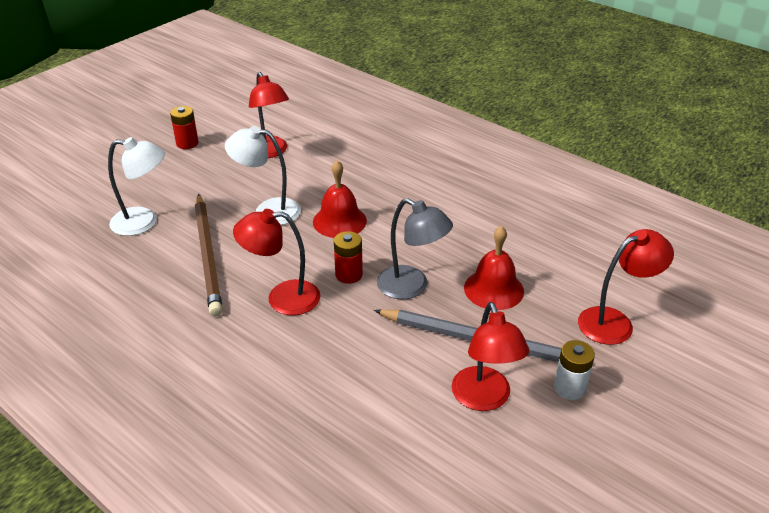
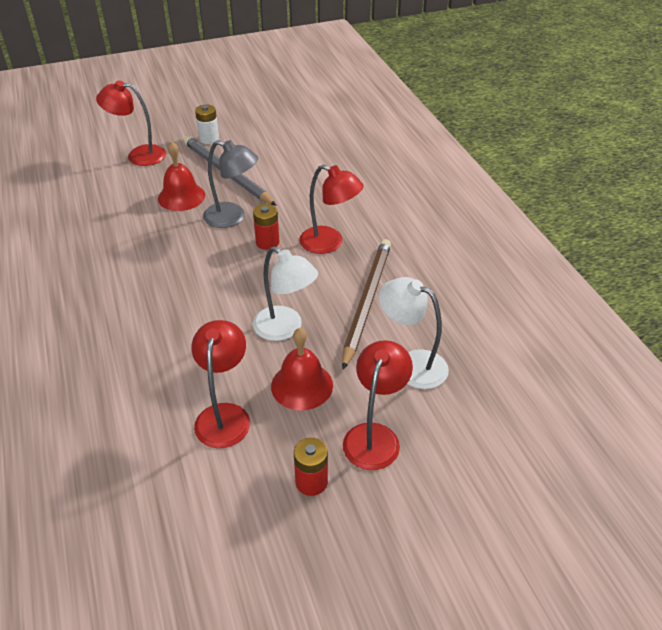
camera: 150 degrees left, 5 degrees up
red bell [313,160,367,238] -> red bell moved to [271,328,333,410]
grey lamp [377,198,453,299] -> grey lamp turned 135 degrees clockwise [203,140,258,228]
red lamp [452,302,529,411] -> red lamp moved to [343,340,413,470]

